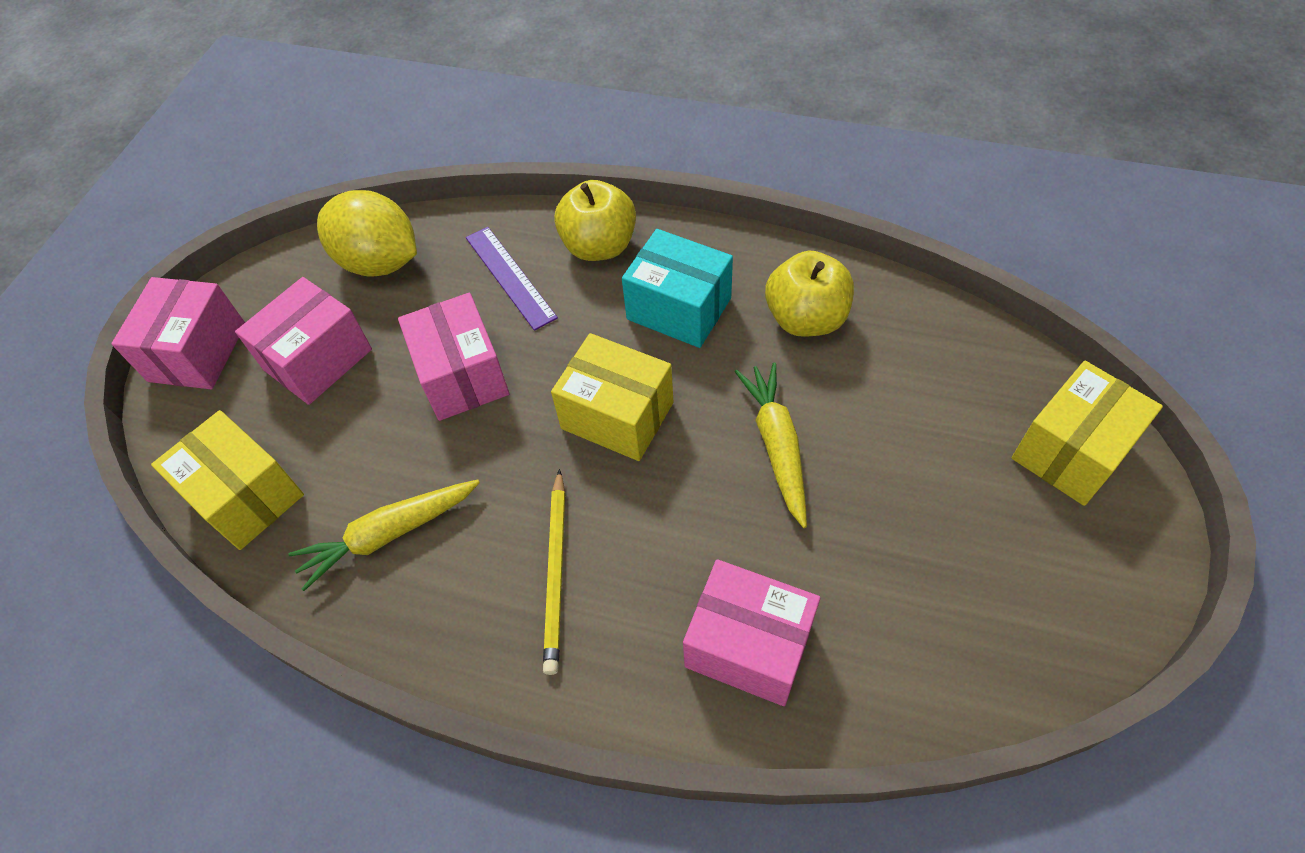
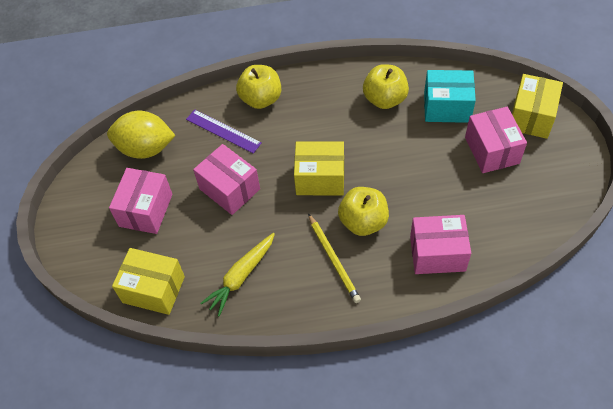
camera: 25 degrees left, 0 degrees up
pink box [111,277,245,389] -> pink box moved to [465,107,527,173]
turquoise box [622,229,733,348] -> turquoise box moved to [424,70,476,123]
yellow carrot [735,362,807,528] -> none
none -> yellow apple [338,187,389,236]

